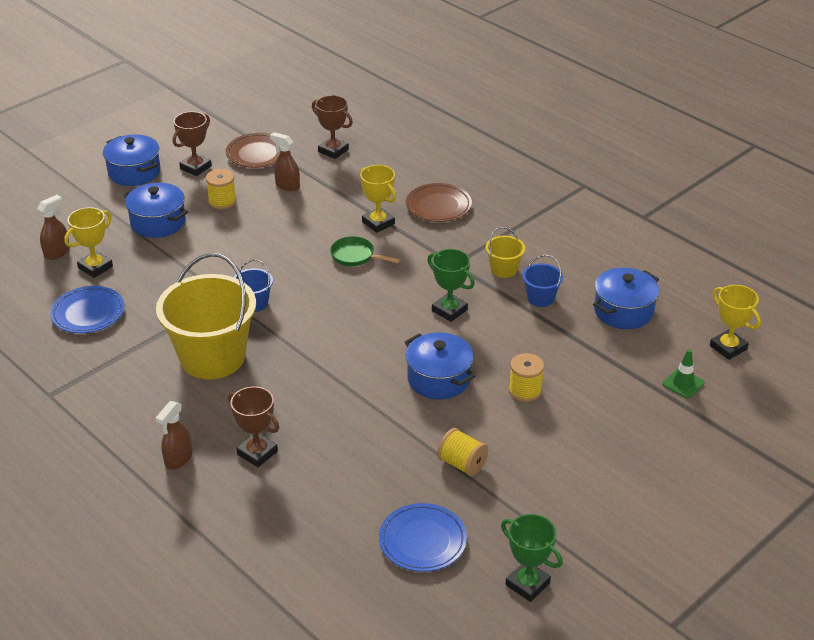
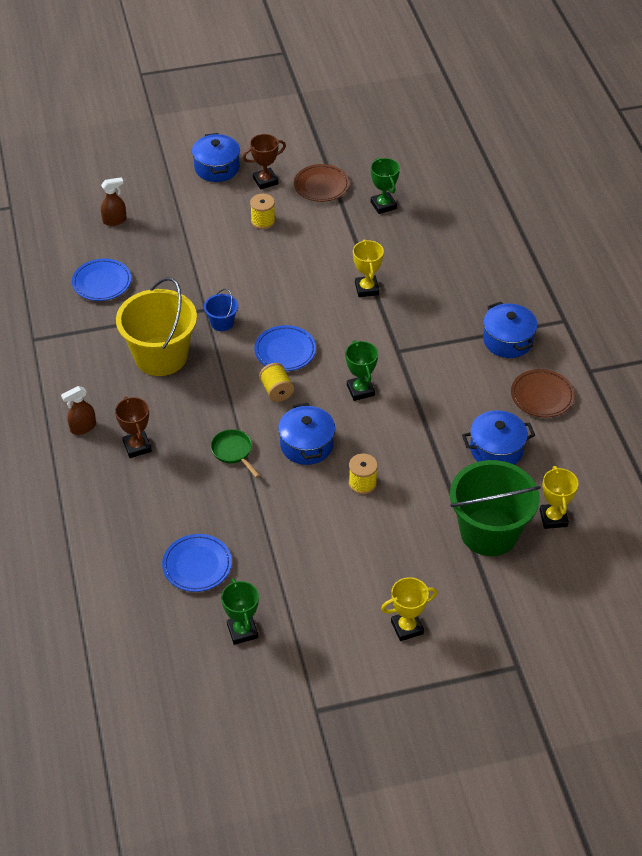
camera: 30 degrees right, 10 degrees up
yellow trophy [64,207,113,278] -> yellow trophy moved to [381,577,437,641]
blue pot [123,183,188,238] -> blue pot moved to [483,302,537,358]
brown spray bottle [270,132,300,191] -> none
brown trophy [312,95,353,159] -> green trophy [371,158,400,214]
green pan [330,236,400,266] -> green pan moved to [211,429,260,478]
brown plate [406,183,472,222] -> brown plate moved to [511,369,575,417]
yellow spool [437,428,488,476] -> yellow spool moved to [259,363,294,402]
yellow bucket [486,227,525,278] -> none
blue bucket [522,255,563,307] -> none
green traffic cone [663,349,704,398] -> green bucket [450,460,541,556]
none -> blue plate [254,325,316,371]

